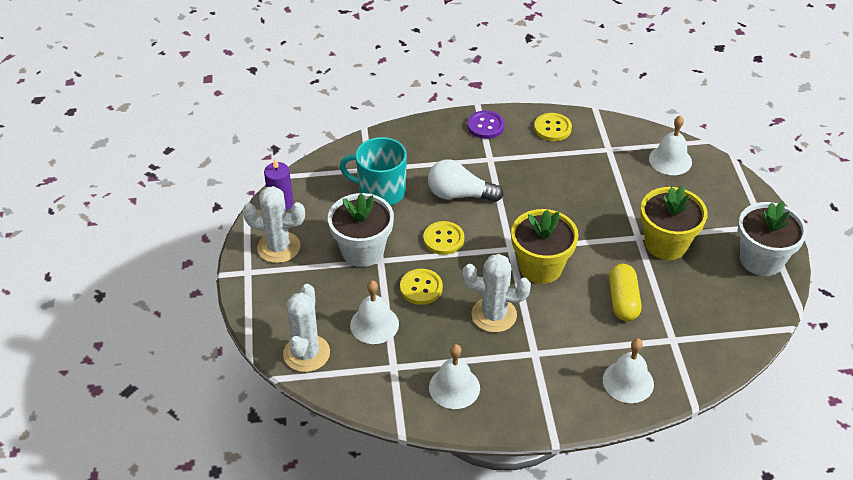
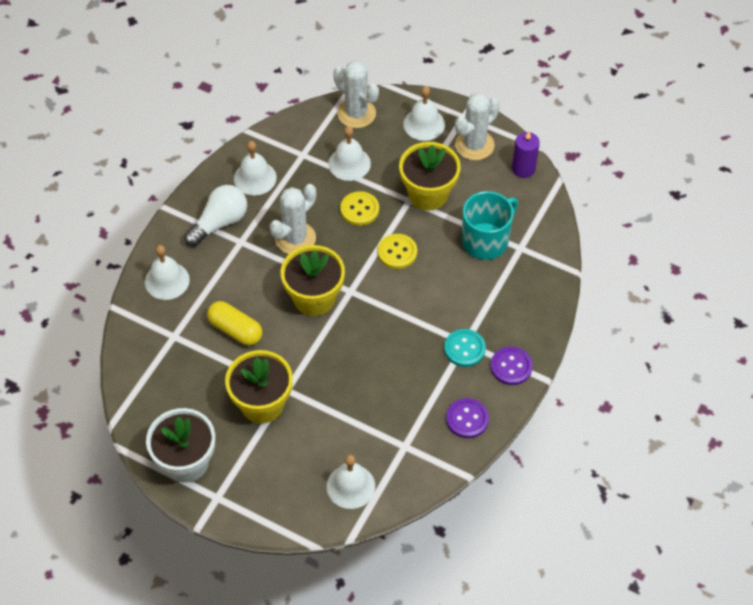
camera: 125 degrees right, 10 degrees up
white flower pot [328,193,394,267] -> yellow flower pot [399,142,461,210]
white light bulb [428,159,504,202] -> white light bulb moved to [184,185,247,247]
yellow button [534,113,572,141] -> purple button [446,398,489,438]
none -> white bell [403,86,445,141]
none -> turquoise button [444,329,486,367]

